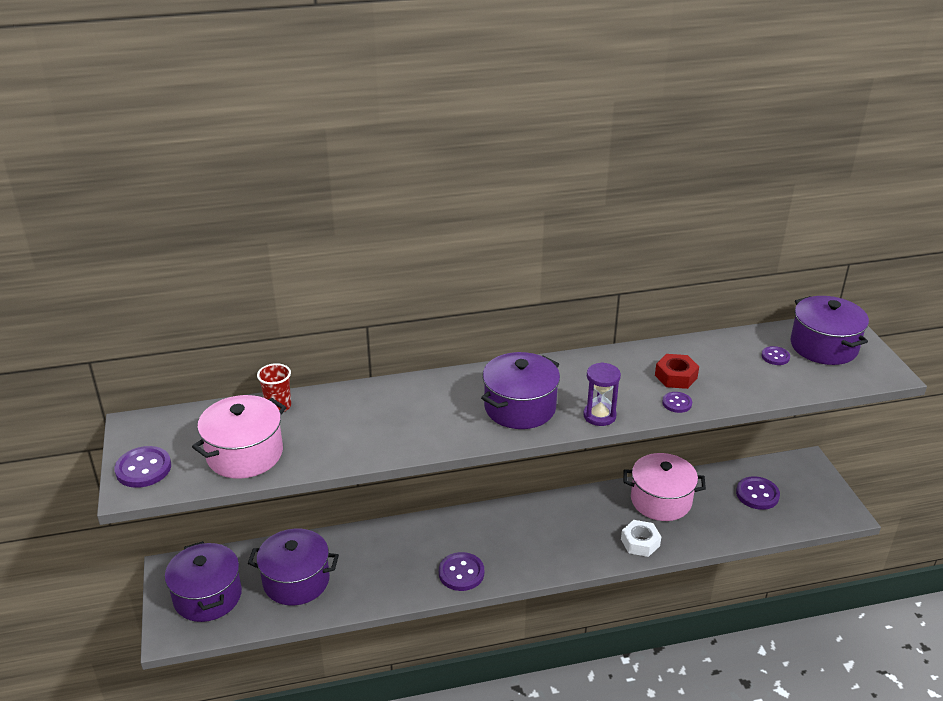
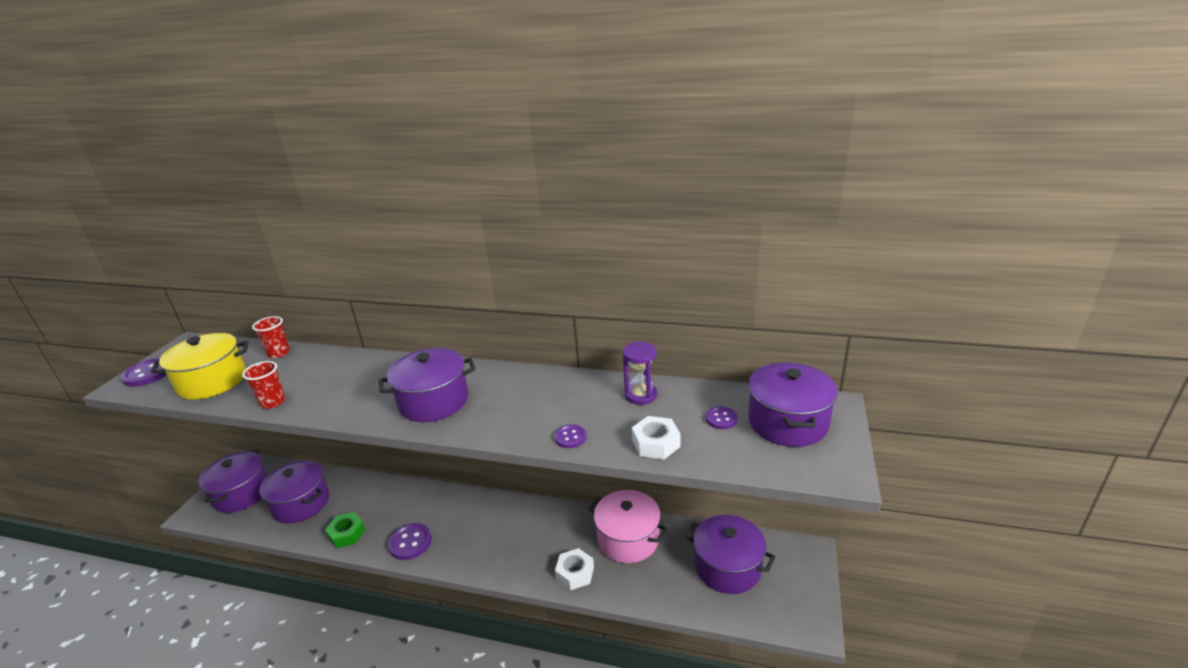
camera: 30 degrees right, 5 degrees down
pink pot [192,395,287,479] -> yellow pot [151,333,248,400]
purple hourglass [583,362,621,426] -> purple hourglass moved to [623,342,657,405]
red nut [655,354,699,389] -> none
purple button [736,476,780,510] -> purple pot [686,515,775,594]
none -> red cup [242,361,285,409]
none -> green nut [325,512,366,548]
none -> white nut [632,416,680,459]

